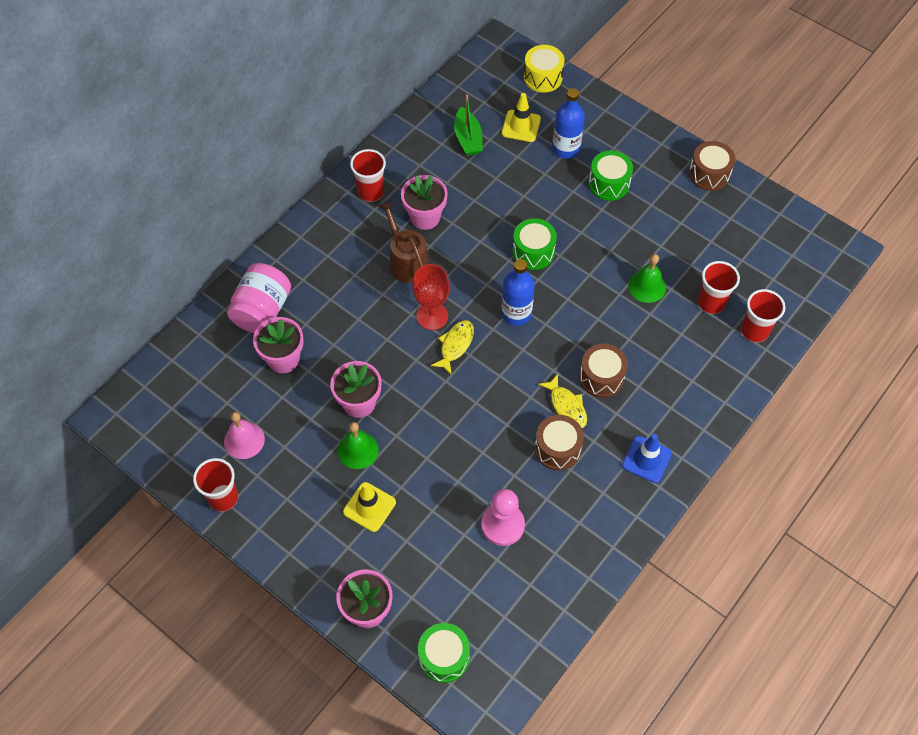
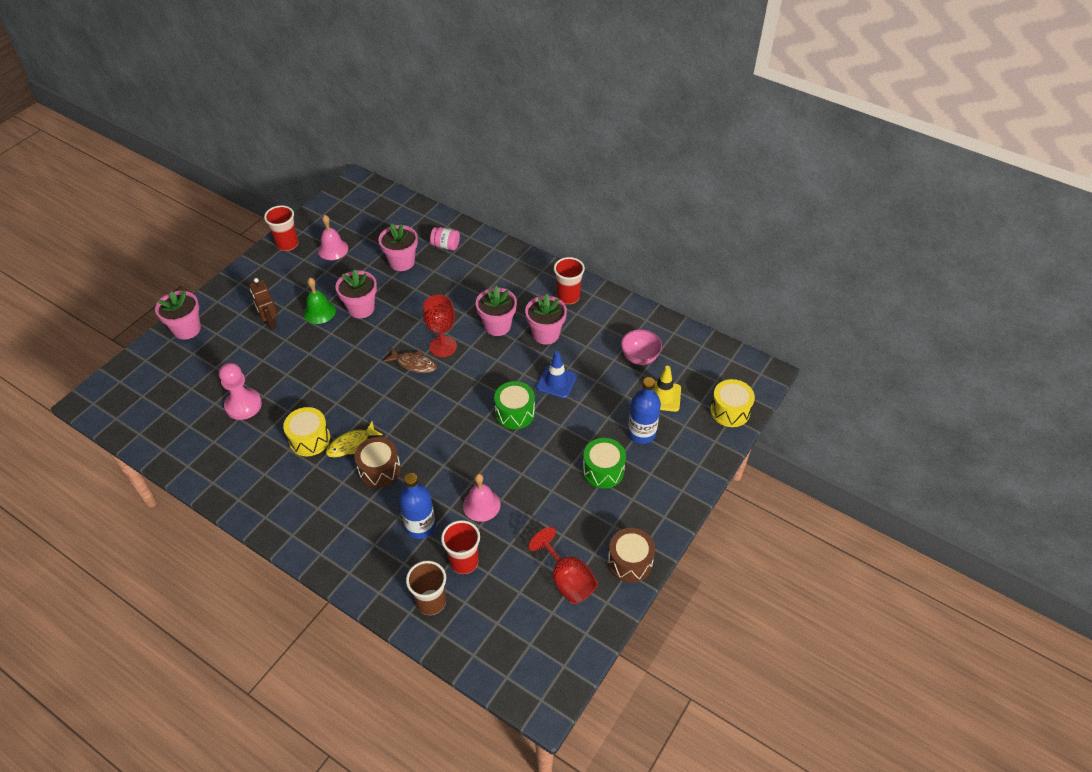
camera: 85 degrees right, 10 degrees down
pink jar [227,263,291,333] -> pink jar [430,227,460,250], size x0.55
yellow traffic cone [343,482,396,532] -> brown robot [249,278,278,330]
brown watering can [379,201,429,283] -> pink flower pot [476,285,517,336]
green drum [418,623,470,683] -> none
yellow fish [431,320,474,375] -> brown fish [383,347,437,373]
green boat [454,95,483,156] -> pink bowl [621,329,662,365]
blue bottle [501,259,535,326] -> blue bottle moved to [399,473,436,539]
brown drum [535,415,584,470] -> yellow drum [283,407,330,456]
blue traffic cone [622,434,672,483] -> blue traffic cone moved to [536,351,577,398]
green bell [628,254,666,303] -> pink bell [463,473,500,522]
red cup [741,289,785,342] -> brown cup [406,561,446,615]
none -> red goblet [528,527,598,604]

